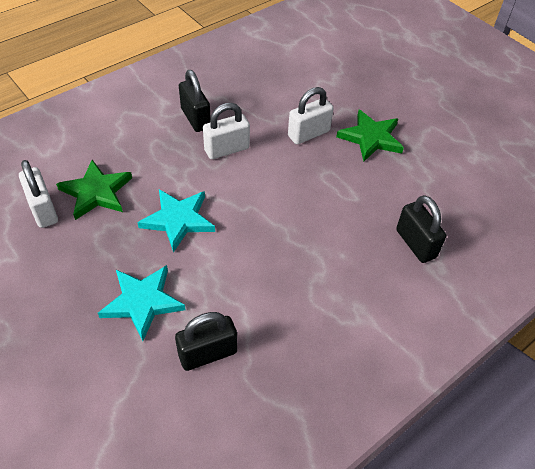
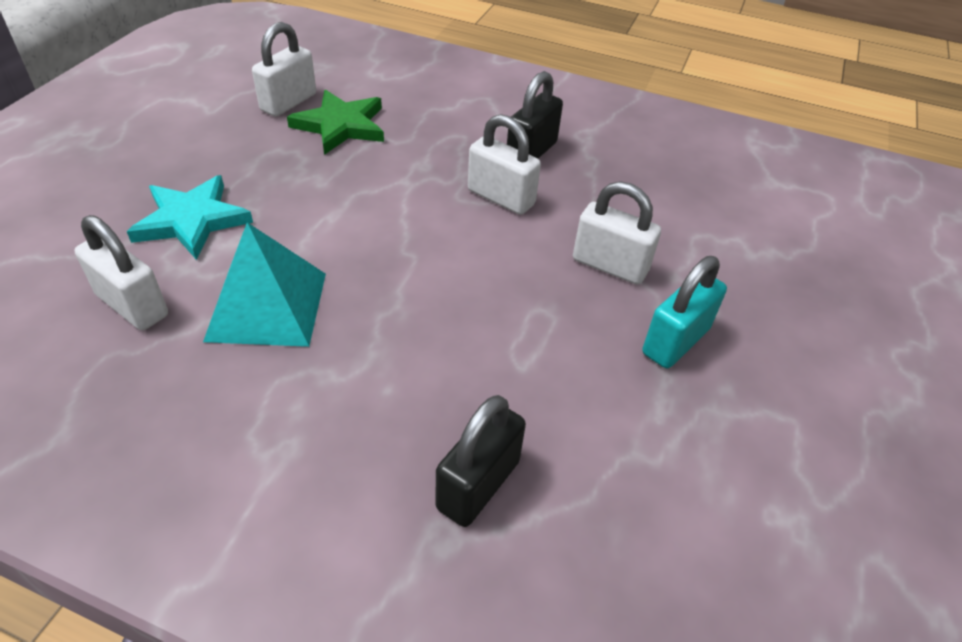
camera: 60 degrees right, 5 degrees down
turquoise star [137,189,215,252] -> none
black padlock [175,312,237,371] -> white padlock [74,215,168,330]
green star [336,110,404,162] -> turquoise padlock [642,256,727,368]
none -> turquoise pyramid [203,222,326,347]

